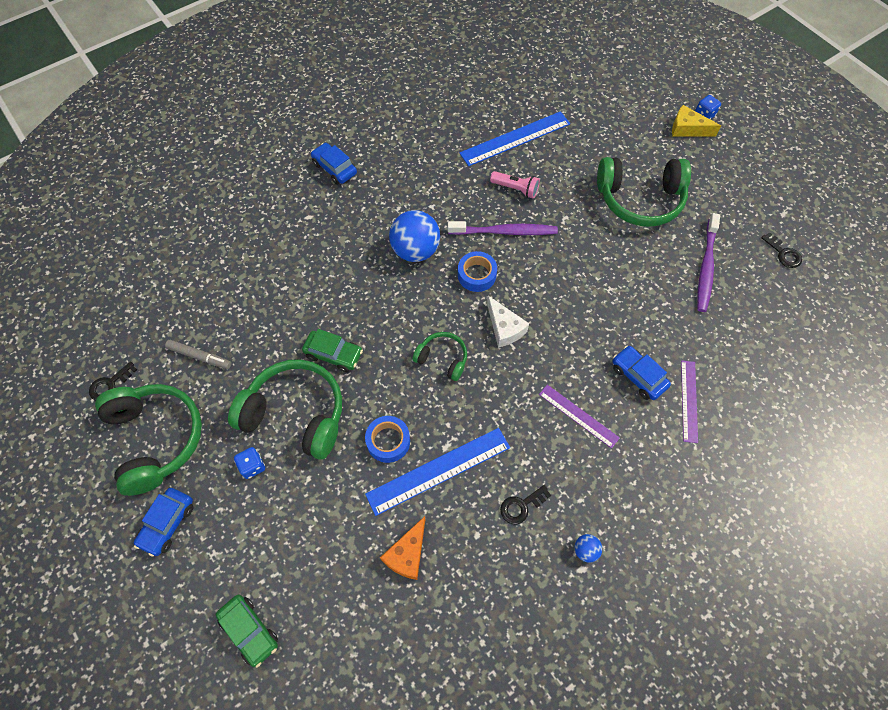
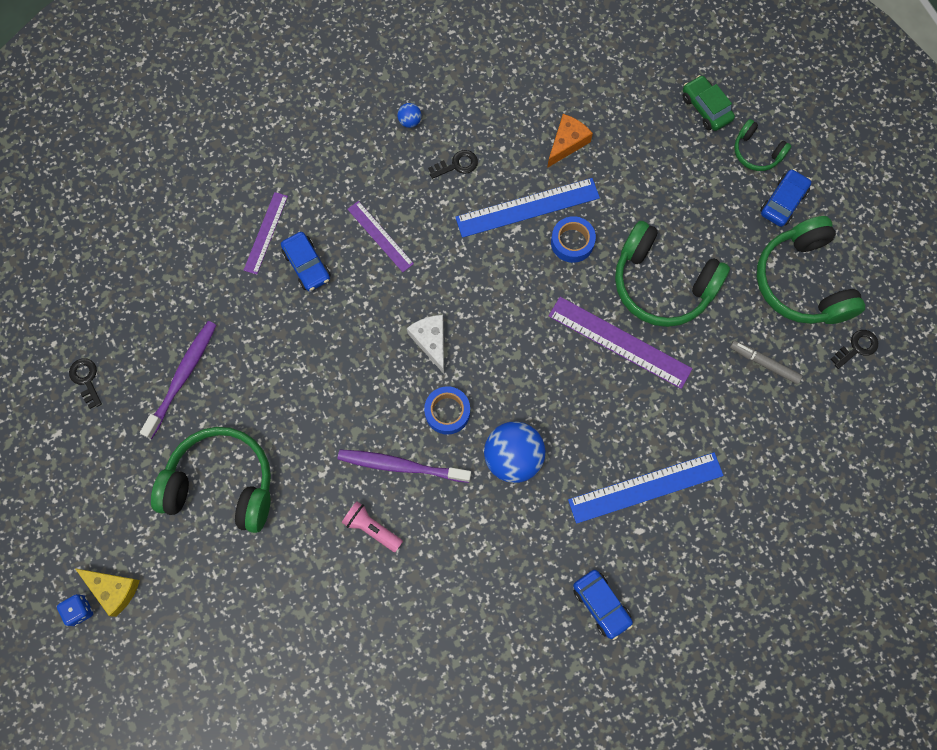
camera: 170 degrees left, 10 degrees up
blue dice [234,447,265,479] -> none
green car [302,329,363,372] -> purple ruler [549,297,692,389]
green headphones [412,332,467,381] -> green headphones moved to [734,119,792,171]
blue ruler [460,111,570,166] -> blue ruler moved to [568,452,724,524]

